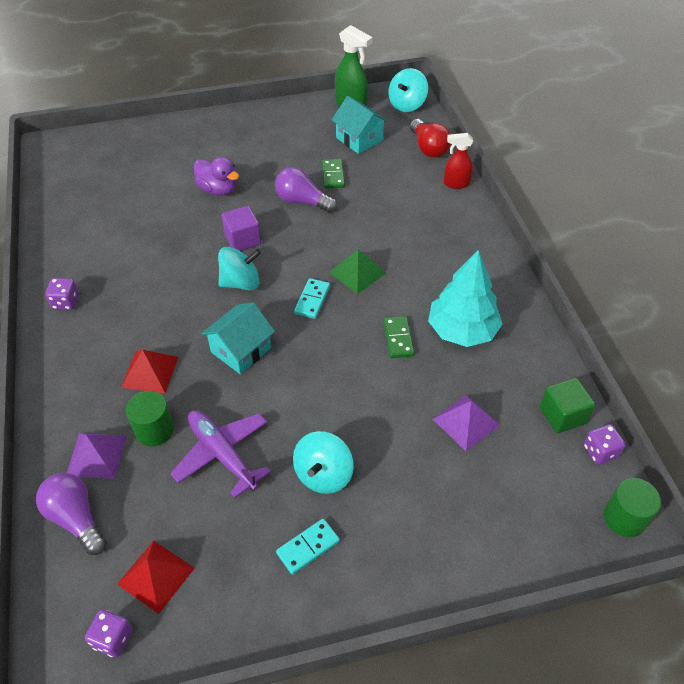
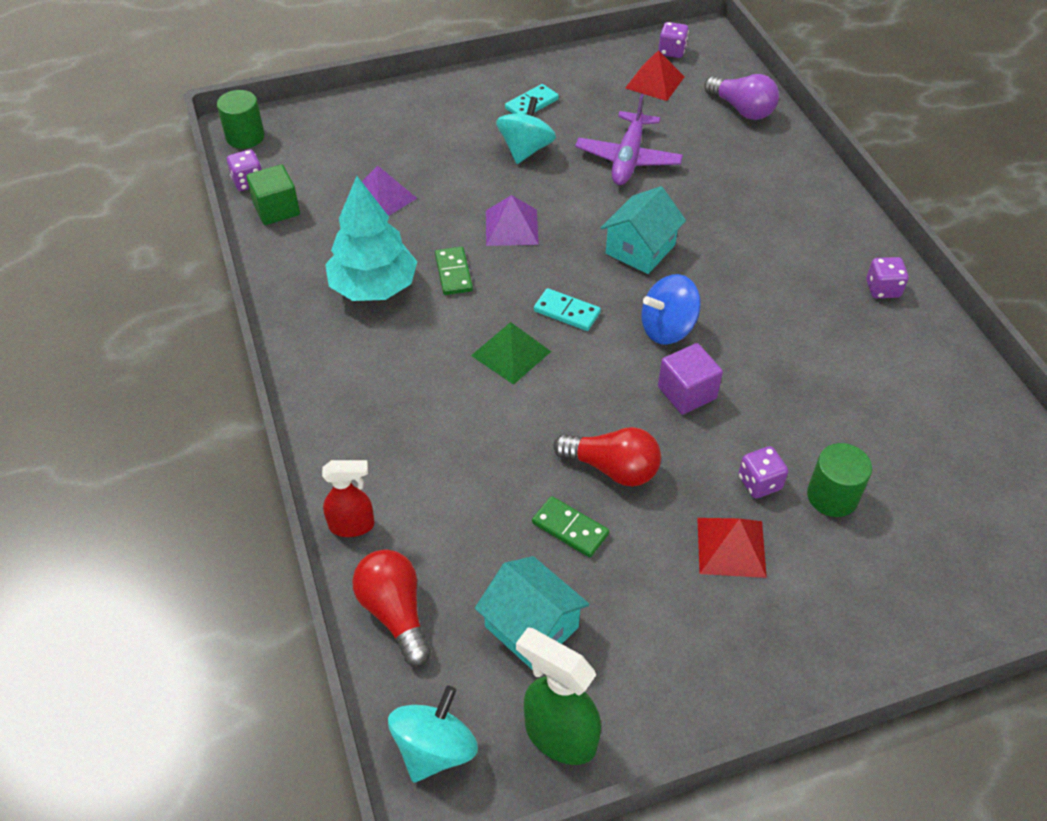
camera: 175 degrees right, 0 degrees up
purple pyramid [67,433,126,479] -> purple pyramid moved to [486,195,539,246]
red pyramid [121,350,178,393] -> red pyramid moved to [697,518,767,578]
green cylinder [126,391,174,447] -> green cylinder moved to [807,443,872,517]
purple plane [170,410,271,498] -> purple plane turned 60 degrees clockwise [575,94,683,185]
purple duck [194,157,239,196] -> purple dice [738,446,788,498]
turquoise spinning top [218,247,261,291] -> blue spinning top [641,274,701,344]
purple light bulb [275,167,337,213] -> red light bulb [554,427,661,487]
turquoise domino [294,278,330,319] -> turquoise domino turned 75 degrees counterclockwise [534,288,601,331]
green domino [322,159,345,189] -> green domino turned 45 degrees counterclockwise [532,496,609,558]

